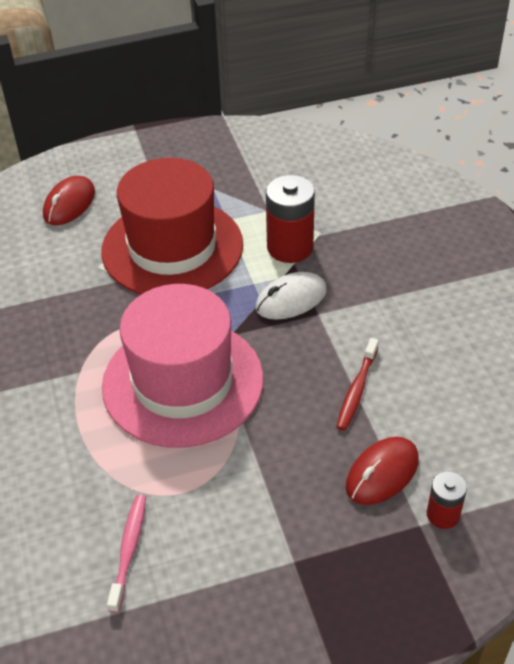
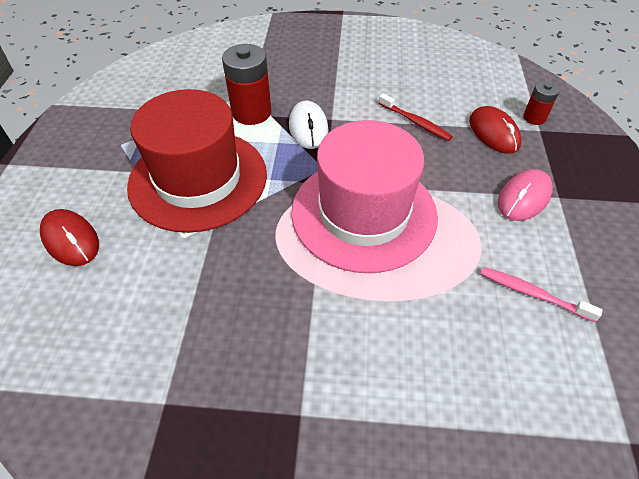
camera: 70 degrees left, 5 degrees up
none -> pink mouse [498,169,553,221]

